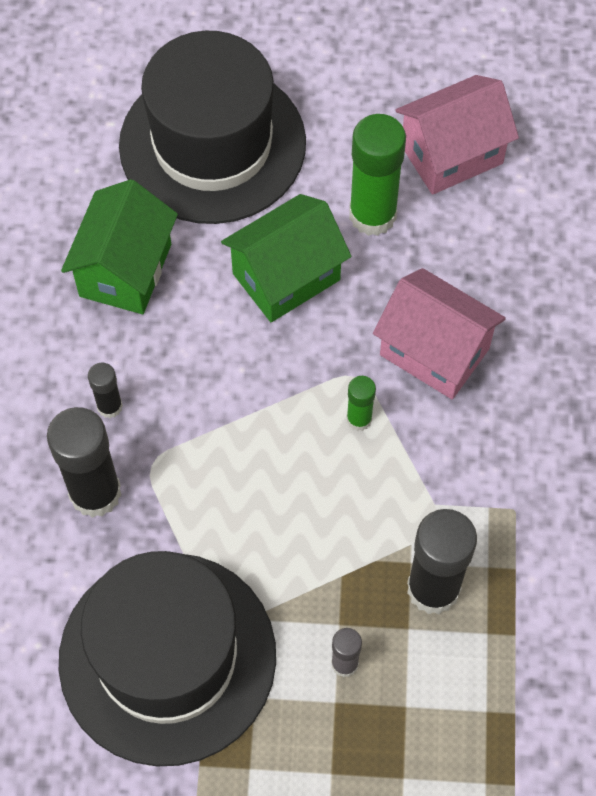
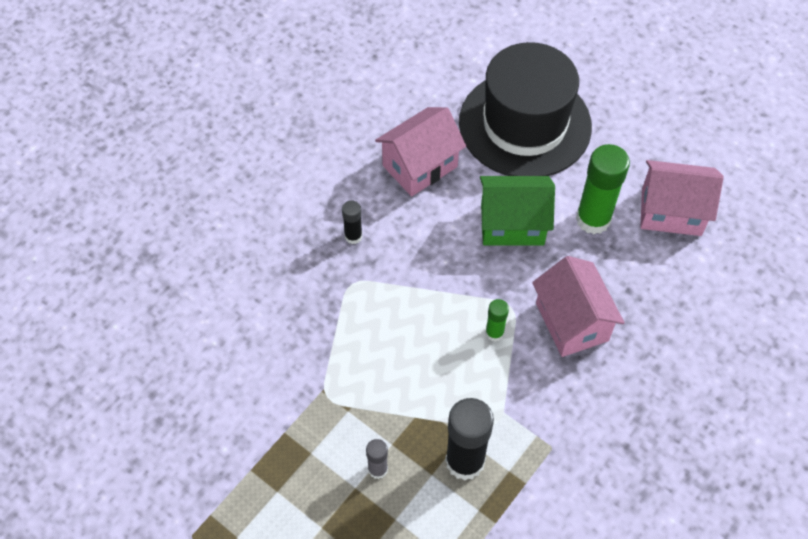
camera: 35 degrees right, 5 degrees down
black glue stick [47,407,121,518] -> none
black hat [59,551,276,766] -> none
green house [61,179,178,314] -> pink house [375,107,466,197]

